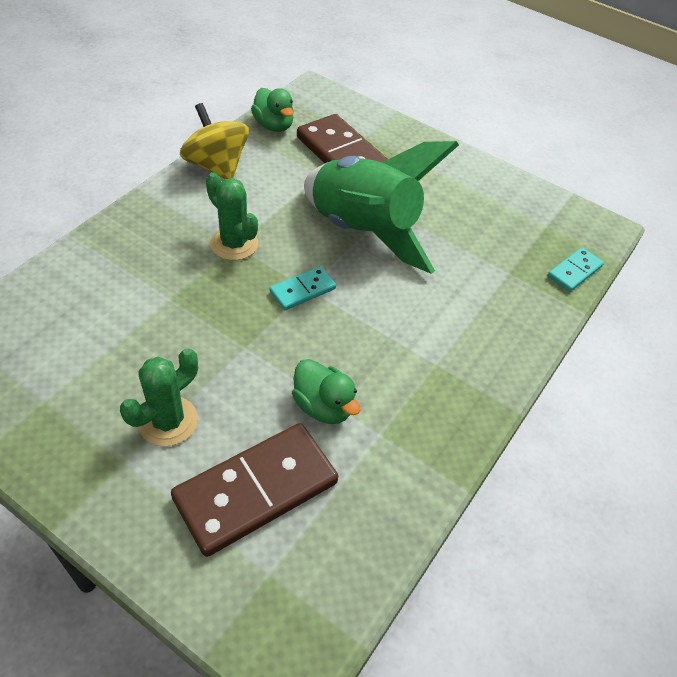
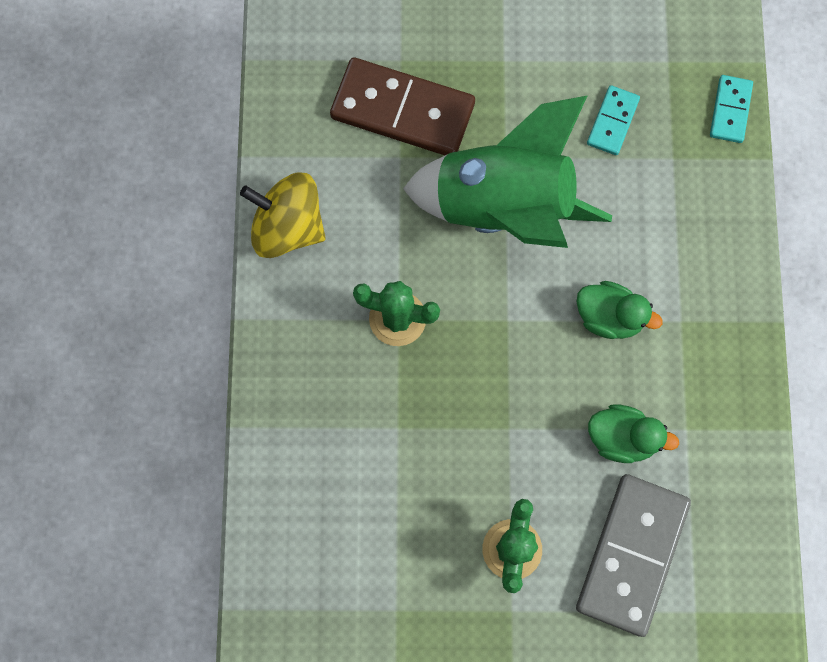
camera: 30 degrees left, 25 degrees up
brown domino [171,423,338,557] -> grey domino [576,474,691,637]
green duck [251,88,294,132] -> green duck moved to [576,281,663,339]
turquoise domino [270,266,336,310] -> turquoise domino moved to [587,85,640,155]

